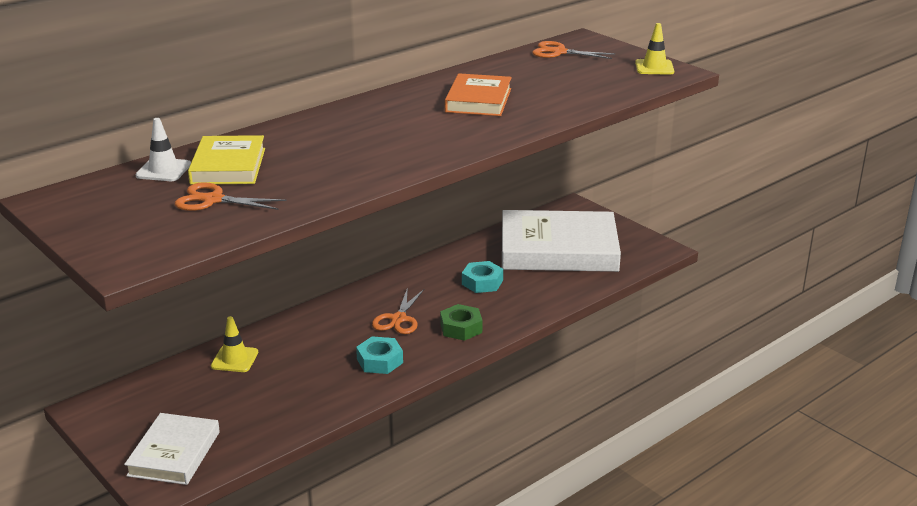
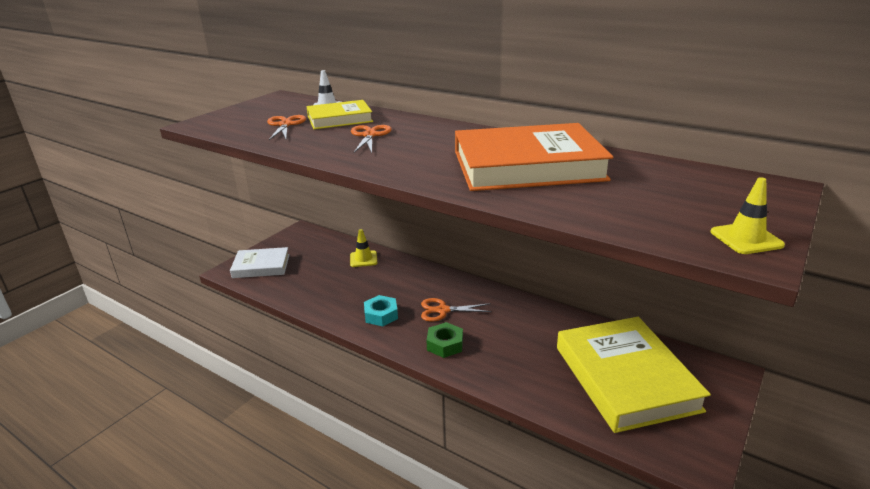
camera: 75 degrees right, 0 degrees up
orange book [445,73,512,116] -> orange book [455,123,613,191], size x1.80
turquoise nut [462,261,503,293] -> none
white book [502,210,621,272] -> yellow book [557,317,711,433]
orange scissors [532,41,615,59] -> orange scissors moved to [351,125,392,153]

